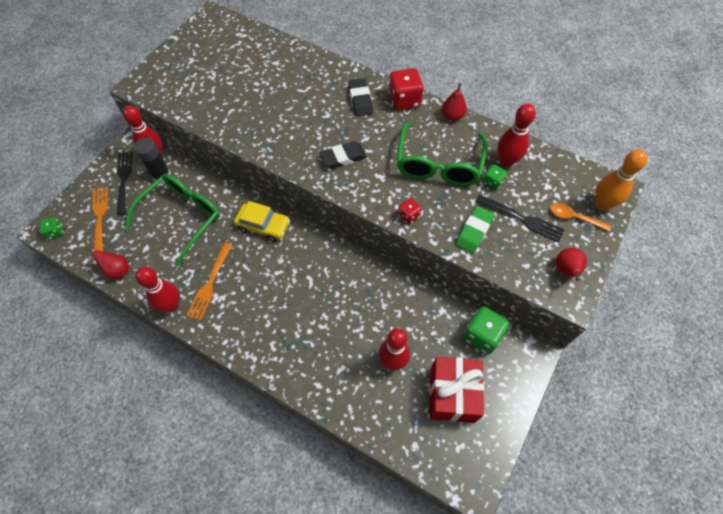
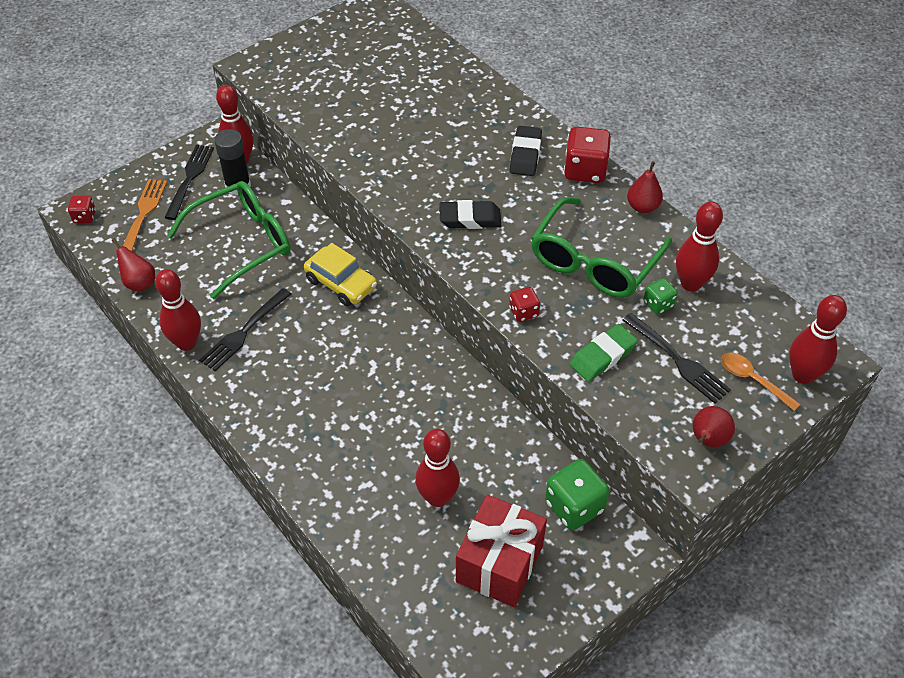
camera: 20 degrees right, 10 degrees down
green dice [39,217,63,239] -> red dice [68,196,96,223]
orange fork [186,243,232,321] -> black fork [199,288,291,371]
orange bowling pin [595,149,647,211] -> red bowling pin [789,295,847,384]

